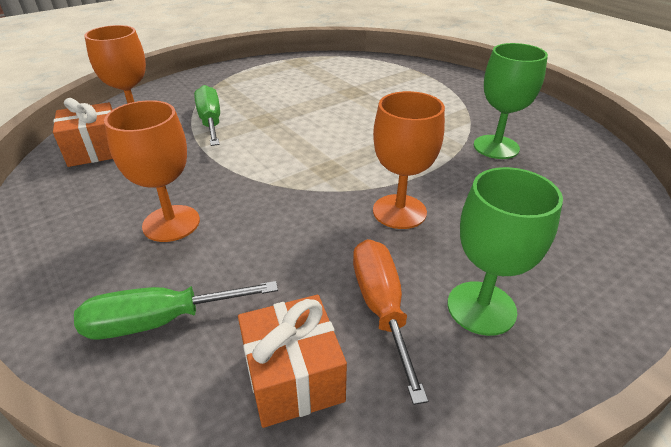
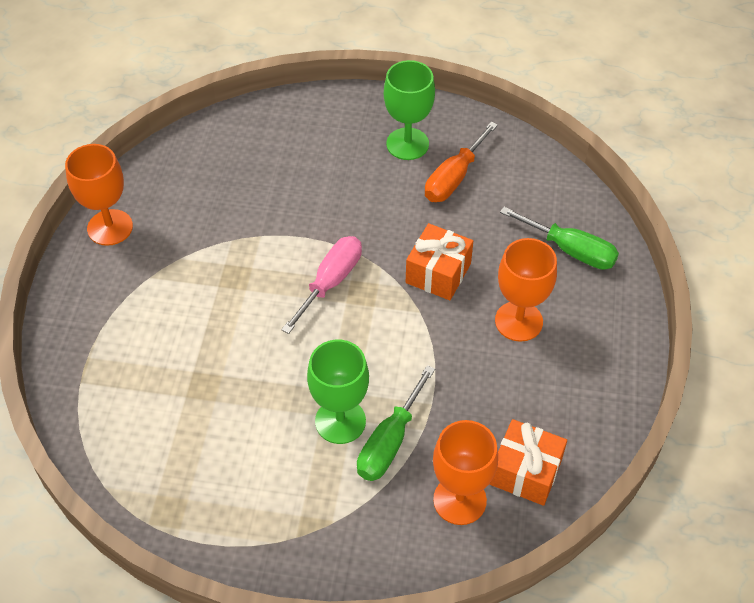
camera: 135 degrees left, 15 degrees up
orange gift [238,295,347,428] -> orange gift moved to [406,223,473,300]
orange goblet [373,91,445,229] -> orange goblet moved to [65,144,133,246]
green goblet [474,43,548,159] -> green goblet moved to [307,340,369,444]
none -> pink screwdriver [281,236,362,334]

